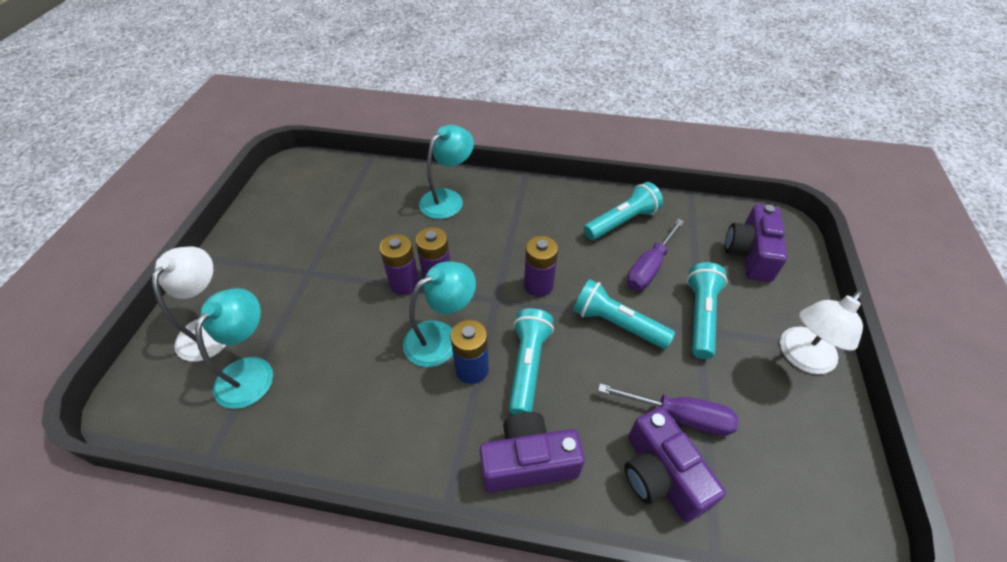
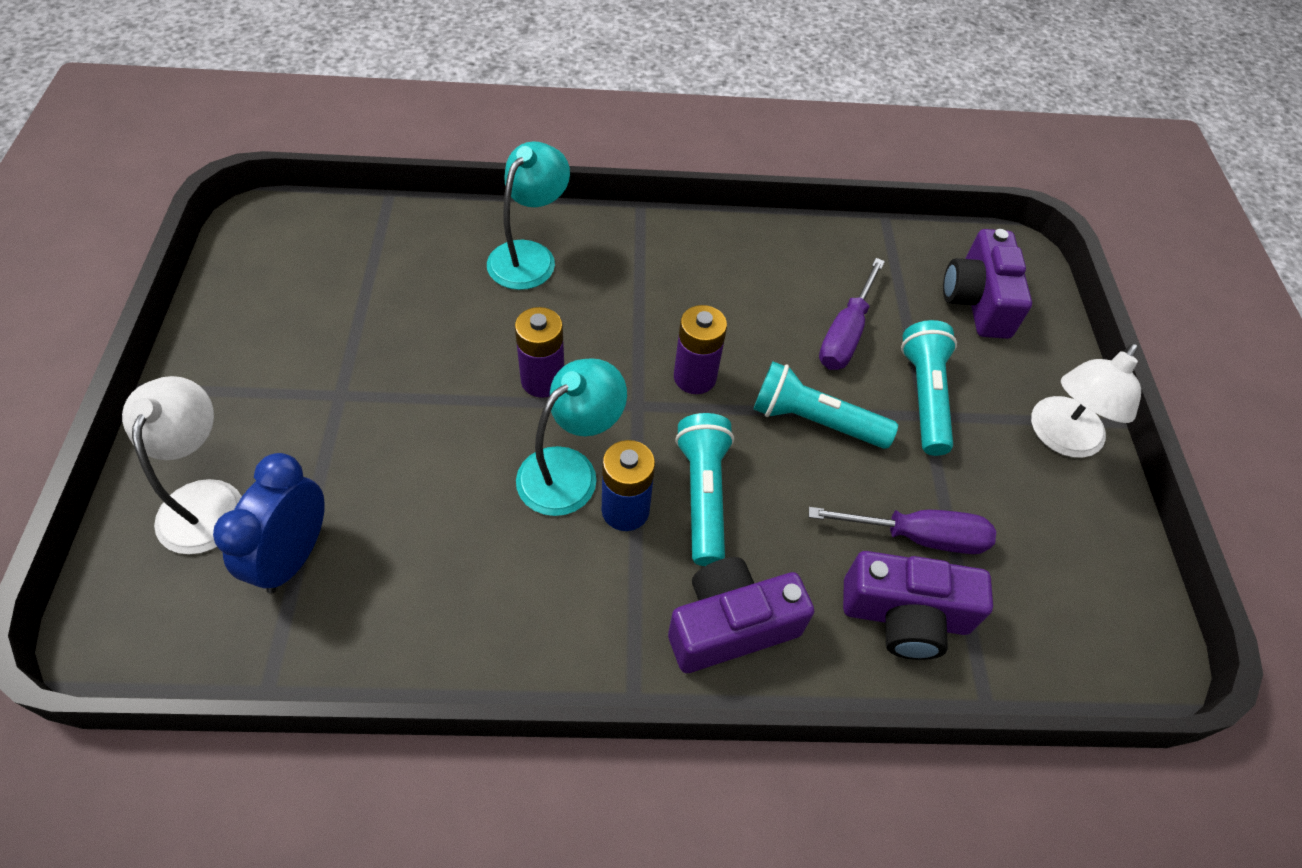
camera: 15 degrees left, 5 degrees up
turquoise lamp [195,288,273,409] -> blue clock [213,453,325,593]
purple battery [380,234,419,295] -> none
turquoise flashlight [583,182,663,240] -> none
purple camera [624,407,726,522] -> purple camera turned 45 degrees counterclockwise [843,551,993,660]

